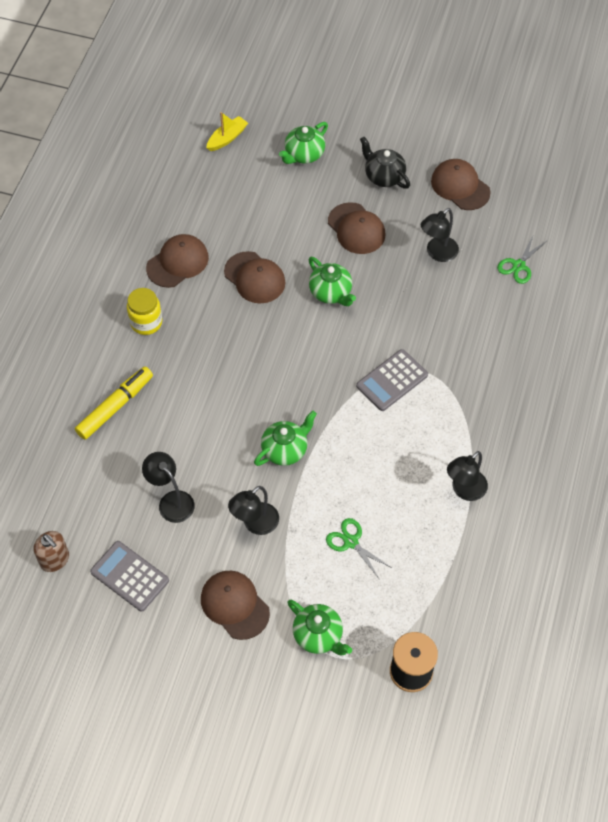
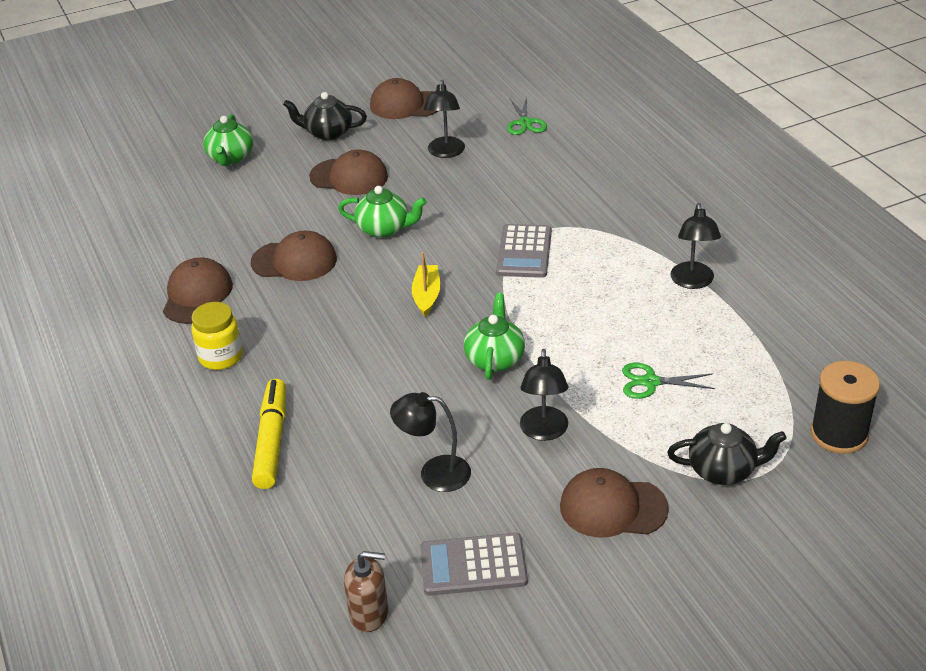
camera: 40 degrees left, 20 degrees down
yellow boat [206,112,248,151] -> yellow boat moved to [412,252,440,317]
green teapot [287,600,352,656] -> black teapot [667,423,787,485]

